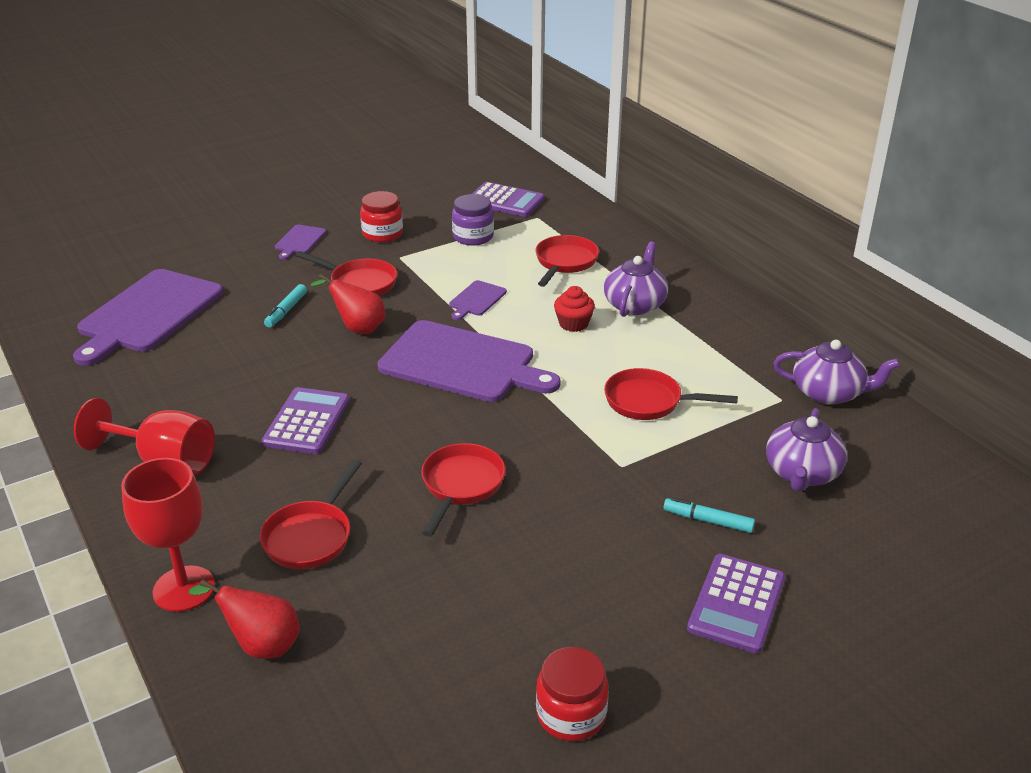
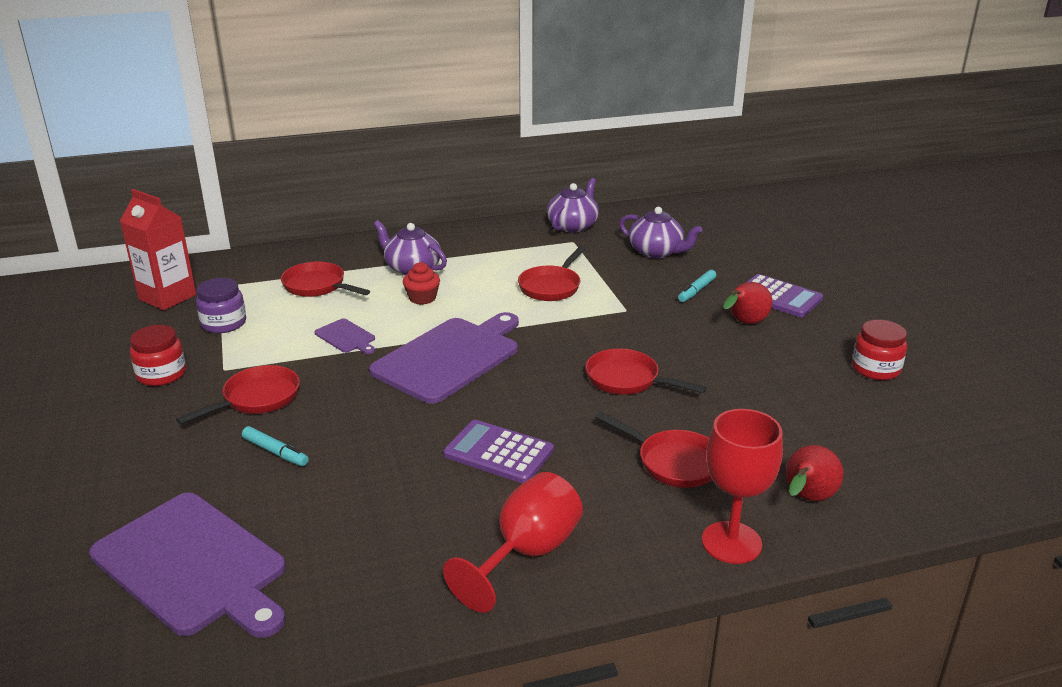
camera: 75 degrees left, 5 degrees down
purple cutting board [275,225,326,260] -> none
red pear [311,274,385,334] -> red pear moved to [723,282,772,324]
purple calculator [472,182,545,217] -> red carton [120,189,196,310]

